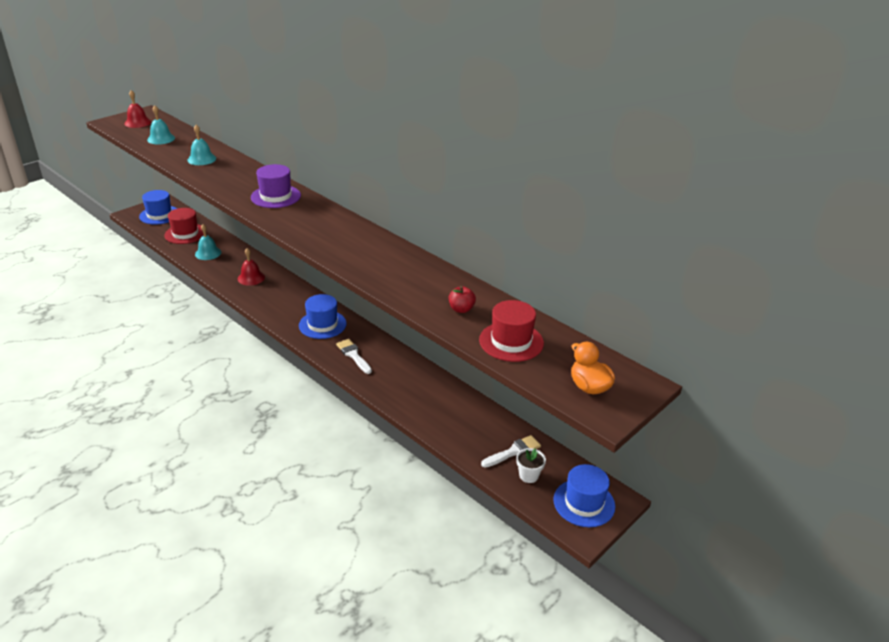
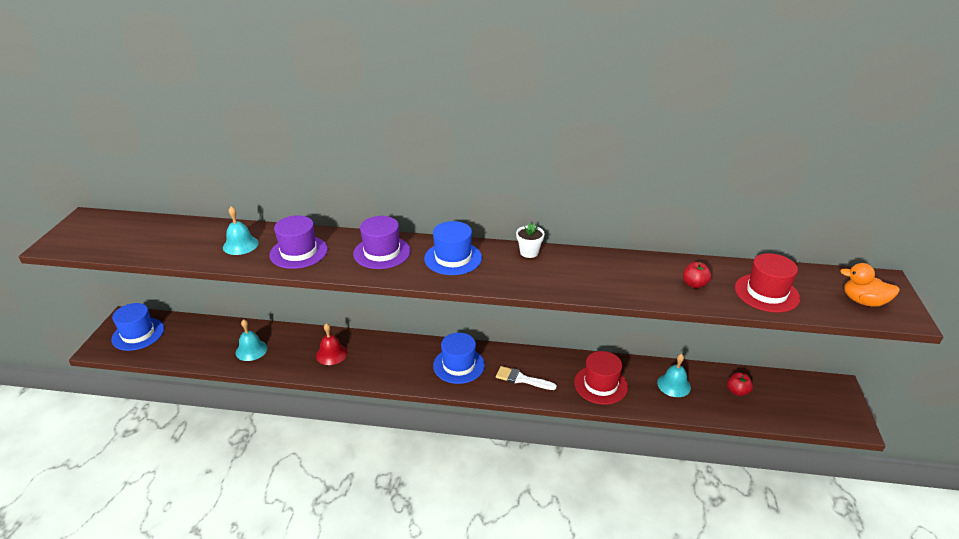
camera: 35 degrees left, 0 degrees up
red bell [125,90,151,128] -> none
turquoise bell [147,105,175,145] -> turquoise bell moved to [657,354,691,397]
red hat [164,208,204,244] -> red hat moved to [574,351,628,405]
white brush [481,435,541,468] -> red apple [727,372,753,396]
white flower pot [516,448,546,483] -> white flower pot moved to [516,223,545,258]
blue hat [553,464,615,527] -> blue hat moved to [424,221,482,275]
none -> purple hat [269,216,328,269]

